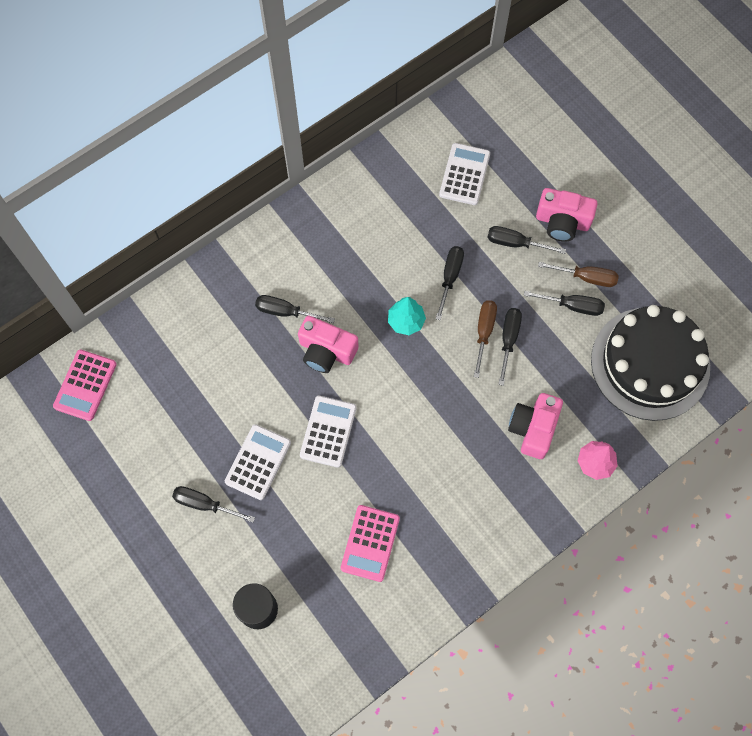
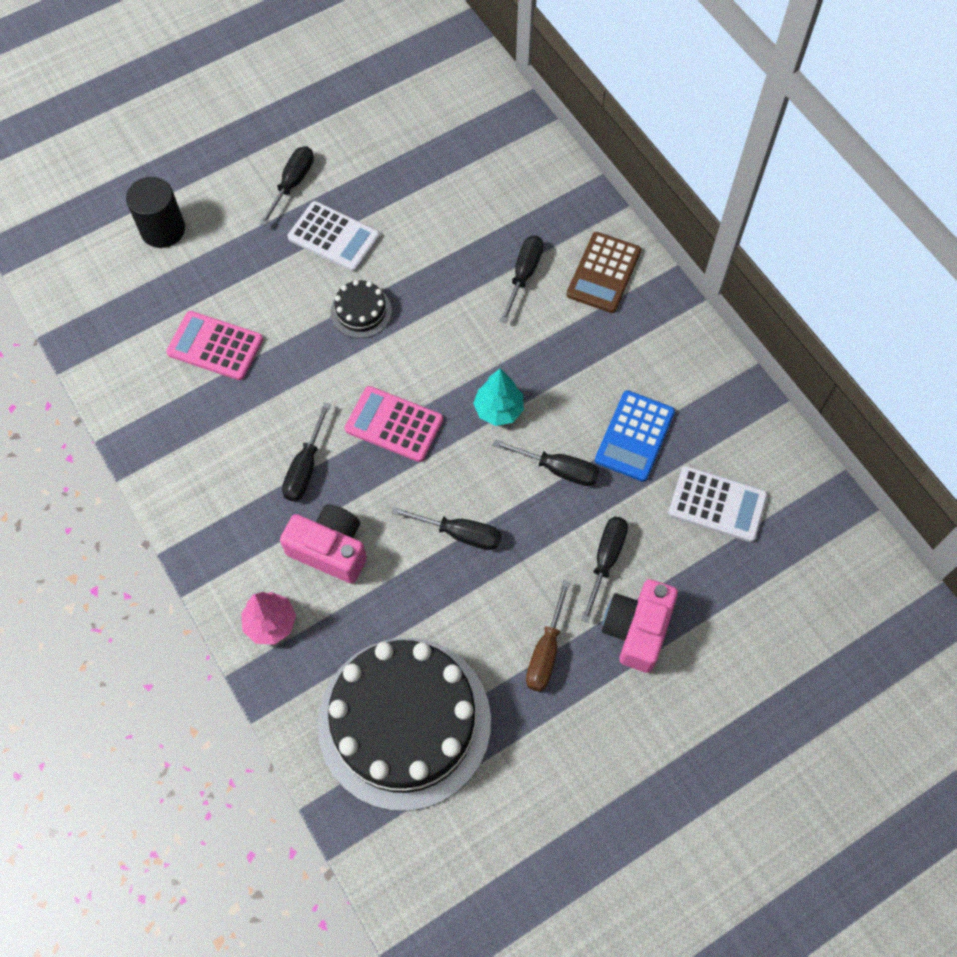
camera: 95 degrees right, 5 degrees down
pink calculator [53,349,117,421] -> pink calculator moved to [345,386,443,462]
pink camera [298,315,358,373] -> none
white calculator [300,395,357,468] -> black cake [331,280,392,338]
brown screwdriver [474,300,497,378] -> none
black screwdriver [524,291,605,316] -> black screwdriver moved to [282,402,331,501]
none -> brown calculator [567,232,641,313]
none -> blue calculator [595,390,675,482]

